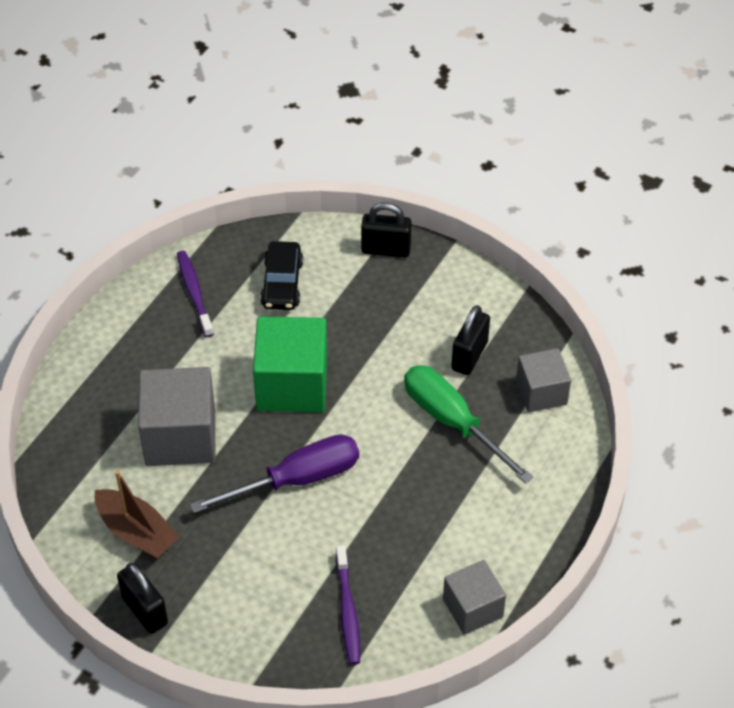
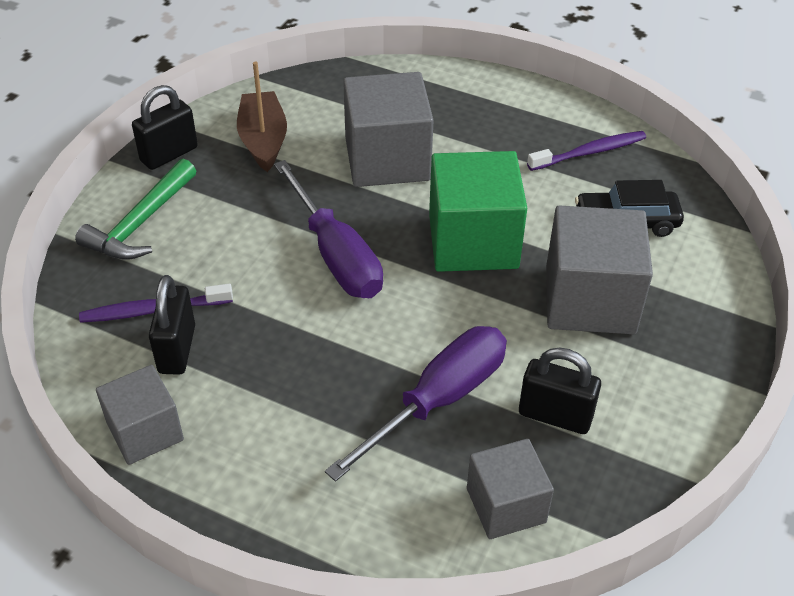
camera: 85 degrees right, 5 degrees down
brown boat [95,470,180,559] -> brown boat turned 135 degrees clockwise [237,62,287,172]
black padlock [361,202,412,257] -> black padlock moved to [149,275,195,375]
green screwdriver [404,365,533,484] -> purple screwdriver [325,326,507,482]
none -> green hammer [75,159,196,260]
none -> grey cube [546,206,653,334]

